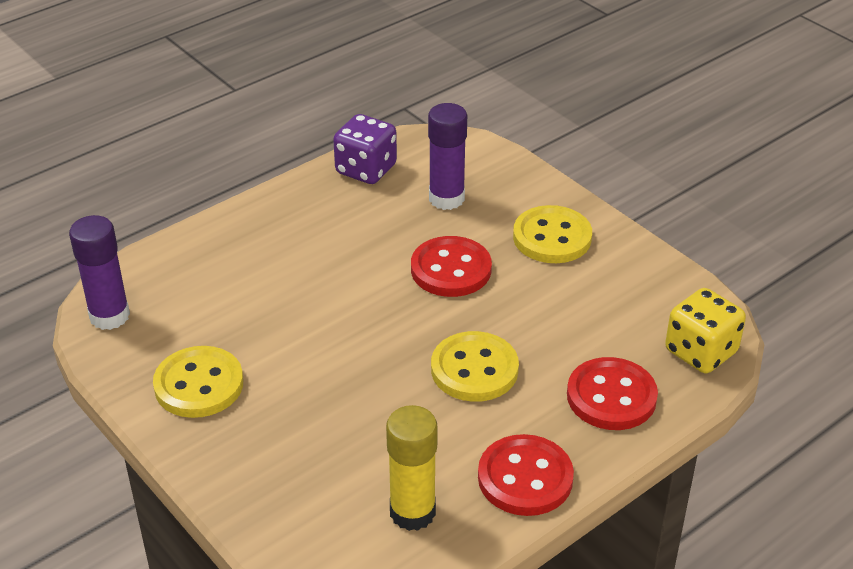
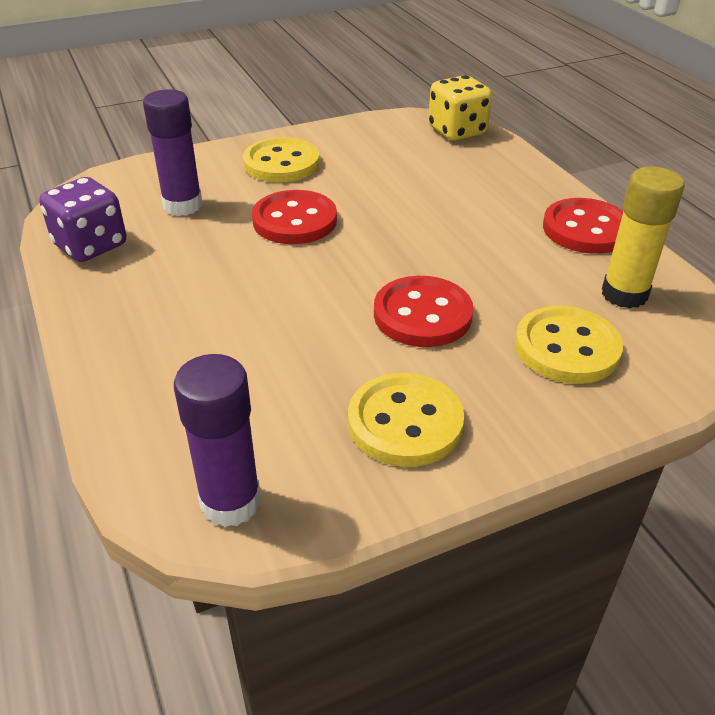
camera: 75 degrees left, 0 degrees up
yellow button [431,331,519,402] -> yellow button moved to [515,306,623,384]
red button [567,357,658,430] -> red button moved to [374,276,473,347]

